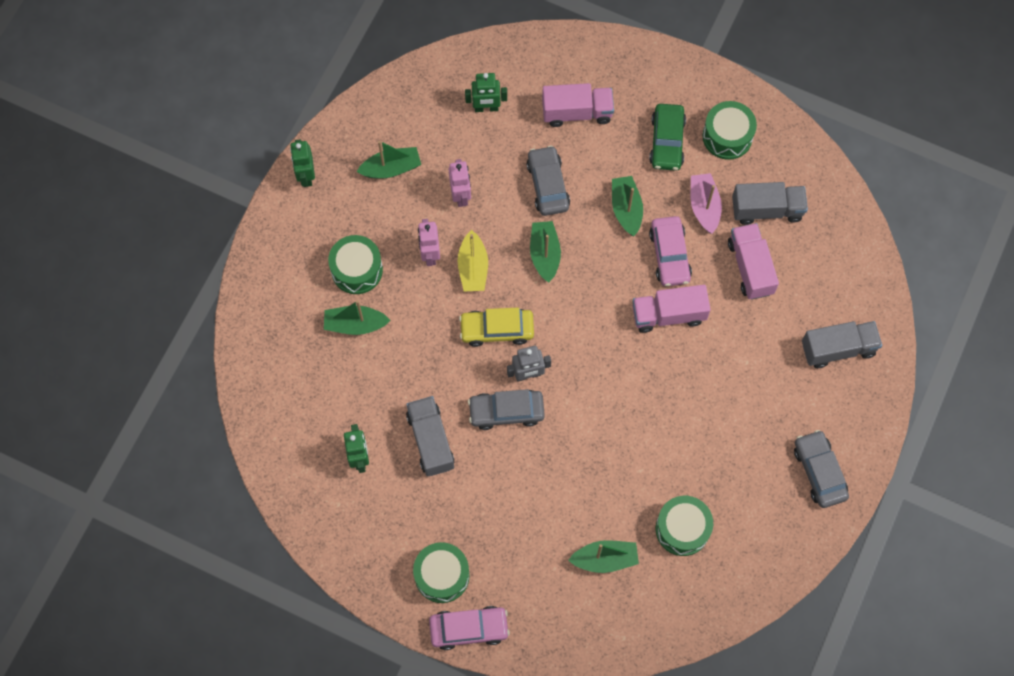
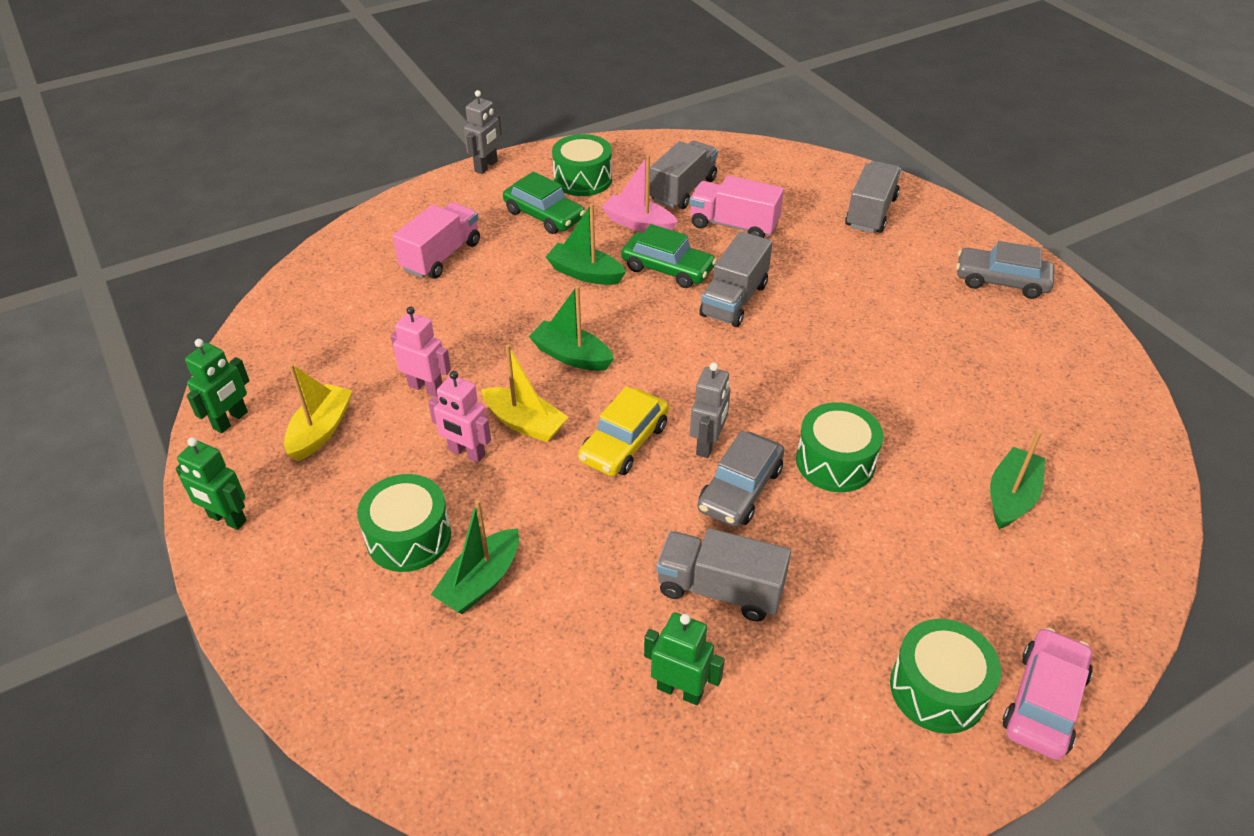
camera: 55 degrees left, 25 degrees down
green boat [357,141,421,179] -> yellow boat [284,364,353,461]
green robot [465,73,507,112] -> green robot moved to [185,339,250,433]
grey car [527,145,570,216] -> none
pink truck [632,285,711,333] -> grey truck [699,231,773,327]
pink car [649,216,692,286] -> green car [621,224,717,288]
green drum [656,496,713,556] -> green drum moved to [796,402,883,492]
none -> grey robot [464,90,502,174]

